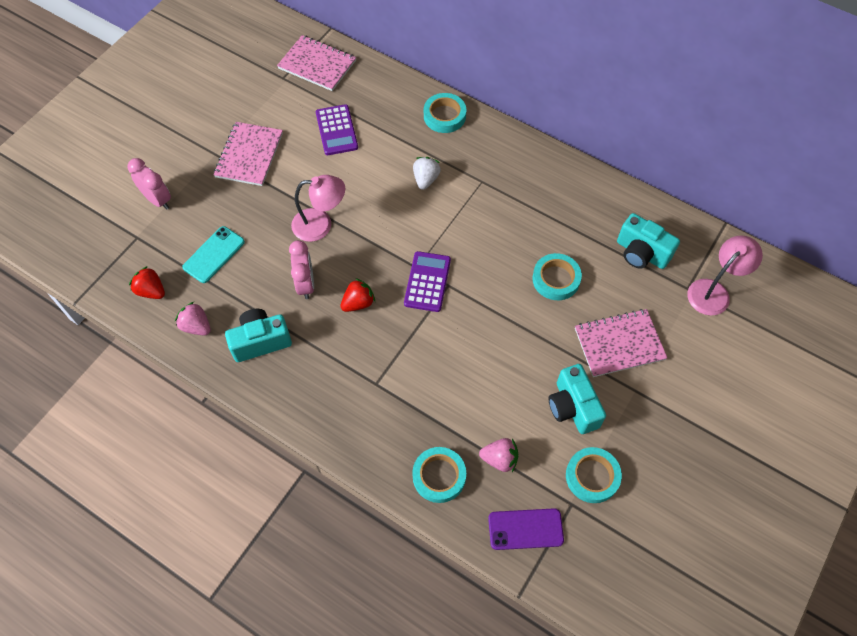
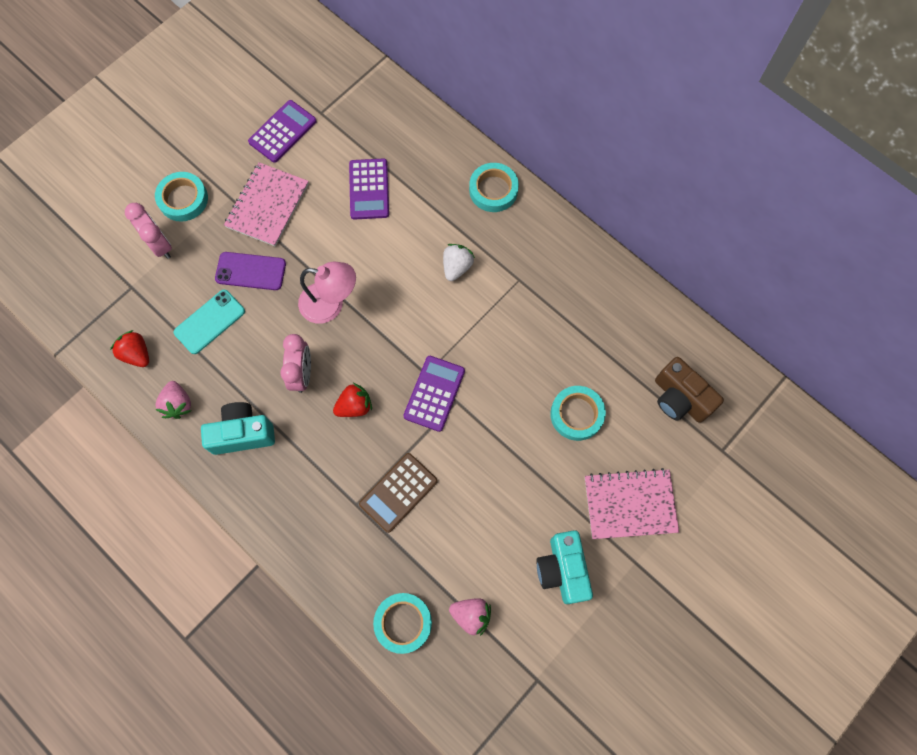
camera: 10 degrees right, 10 degrees up
pink strawberry [175,302,211,335] -> pink strawberry turned 150 degrees counterclockwise [156,381,191,419]
pink notebook [277,35,356,91] -> none
purple phone [488,508,564,550] -> purple phone moved to [215,252,286,290]
turquoise tape [566,447,622,503] -> turquoise tape moved to [155,172,208,222]
turquoise camera [617,213,680,269] -> brown camera [655,357,724,423]
pink lamp [687,235,763,316] -> none
none -> purple calculator [248,100,317,163]
none -> brown calculator [359,453,438,533]

